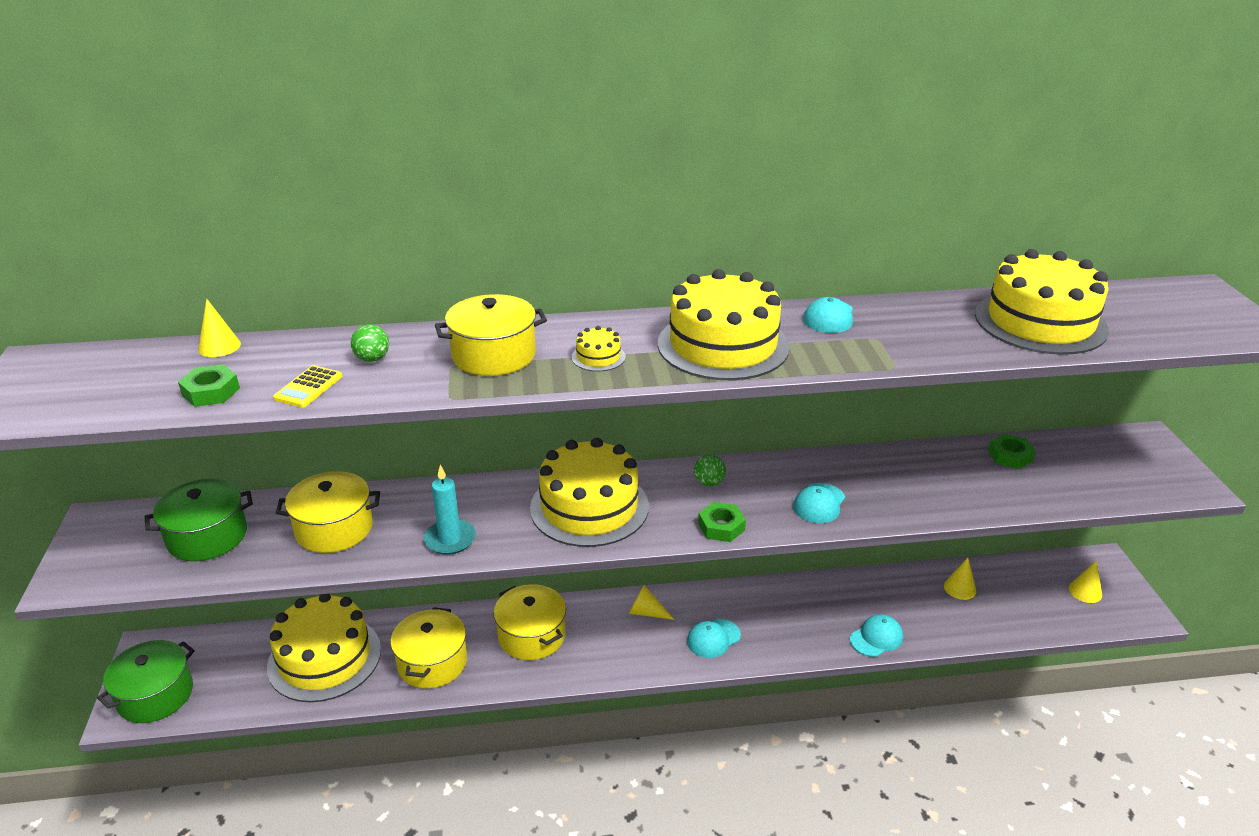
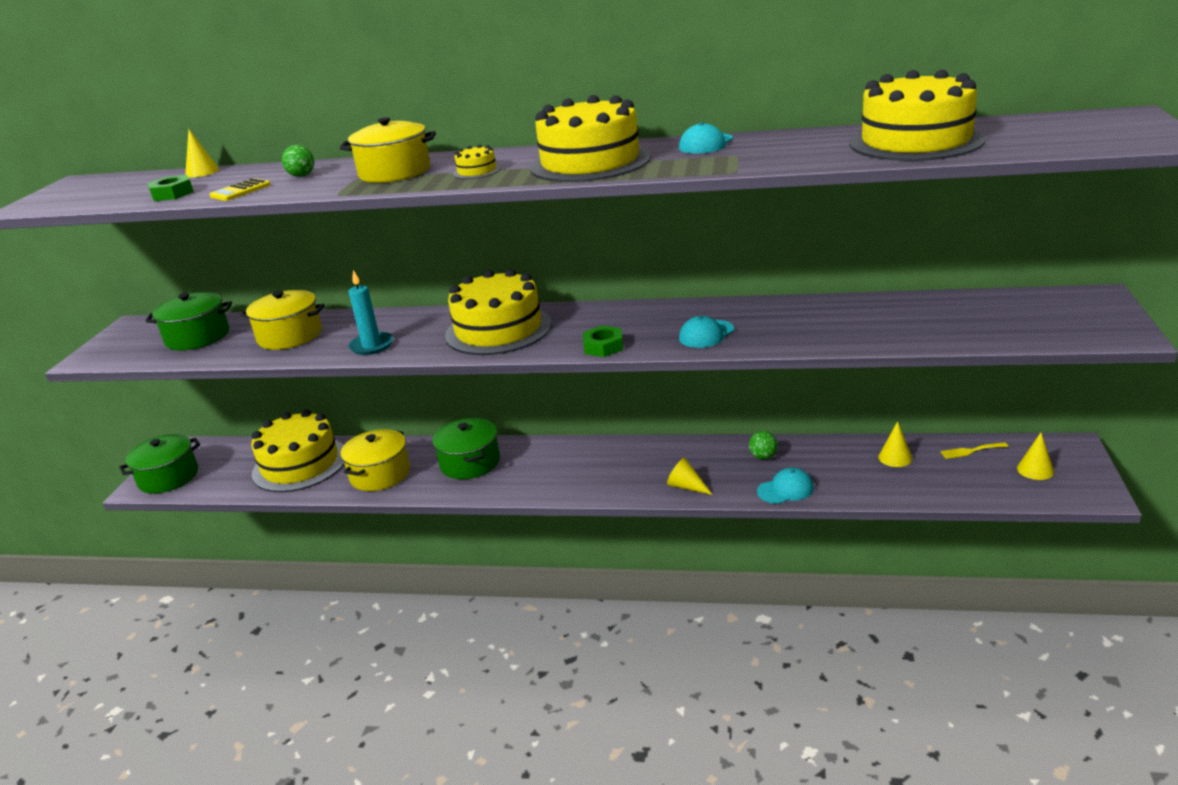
camera: 20 degrees right, 5 degrees down
yellow pot [494,584,566,660] -> green pot [432,418,500,479]
yellow cone [629,585,675,620] -> yellow cone moved to [667,458,713,495]
turquoise cap [687,619,741,658] -> none
green ball [694,454,726,486] -> green ball moved to [749,431,778,459]
green nut [988,434,1036,469] -> none
none -> yellow fork [940,442,1008,459]

